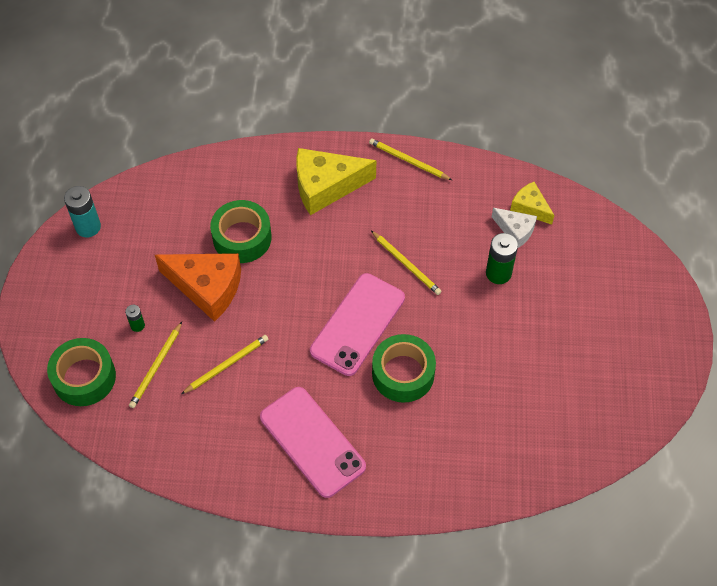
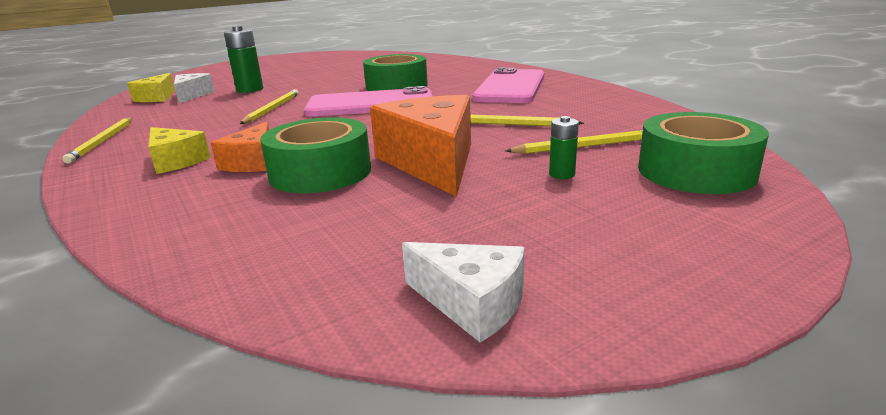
camera: 125 degrees left, 35 degrees down
turquoise battery [64,186,101,237] -> white cheese [402,242,524,342]
yellow cheese [296,148,376,215] -> yellow cheese [148,127,211,174], size x0.55
none -> orange cheese [211,122,269,172]

